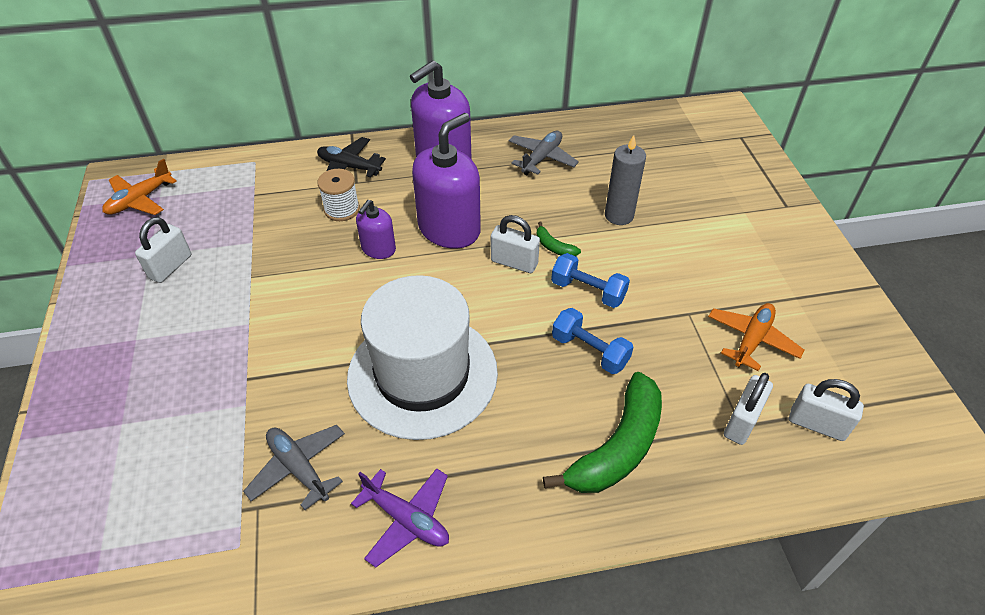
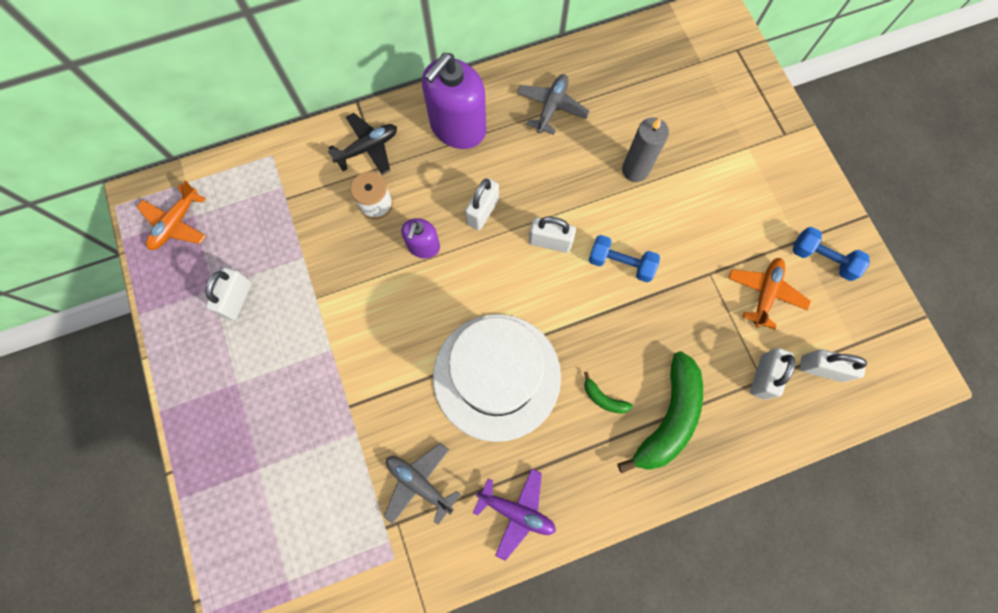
camera: 10 degrees left, 25 degrees up
black plane [317,137,386,178] -> black plane turned 135 degrees clockwise [327,113,397,175]
purple soap dispenser [412,113,481,249] -> white padlock [465,178,499,230]
green banana [537,222,581,256] -> green banana moved to [584,372,633,414]
blue dumbbell [552,308,633,374] -> blue dumbbell moved to [793,227,870,281]

